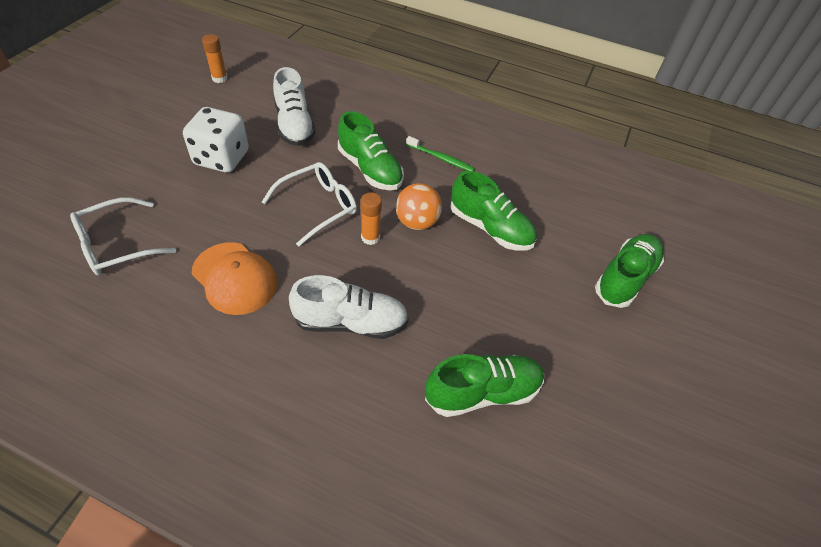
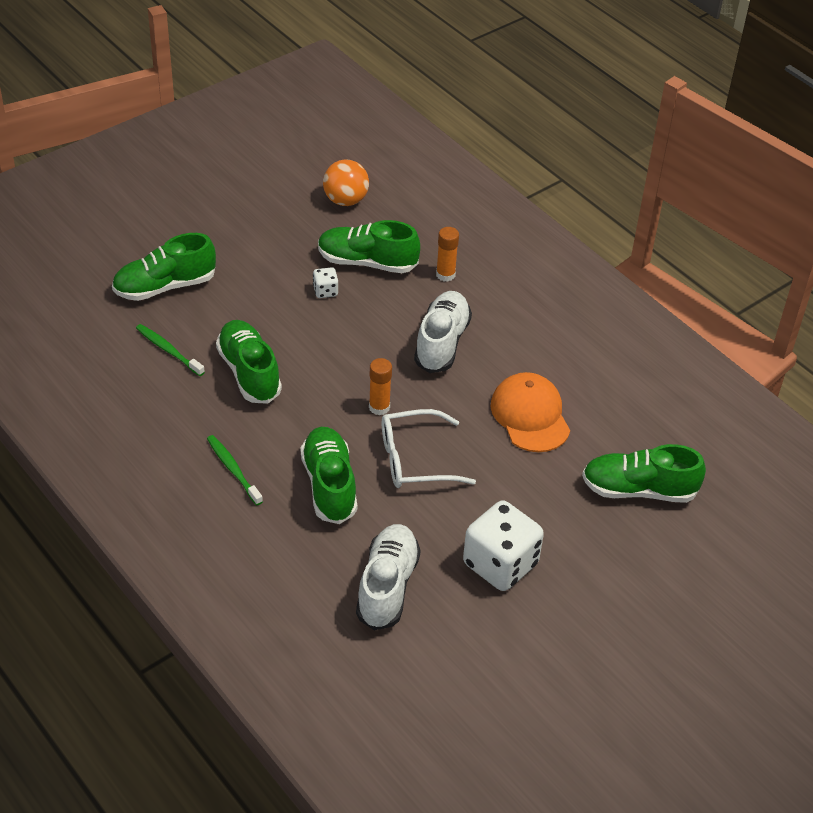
camera: 150 degrees left, 5 degrees down
white glasses [70,197,176,275] -> green shoe [582,444,706,503]
orange glue stick [202,34,228,83] -> orange glue stick moved to [436,227,459,282]
white shoe [289,275,409,339] -> white shoe turned 75 degrees clockwise [414,291,472,373]
orange ball [396,183,442,230] -> orange ball moved to [323,159,369,206]
none -> green toothbrush [136,324,205,376]
none -> white dice [313,267,338,298]

